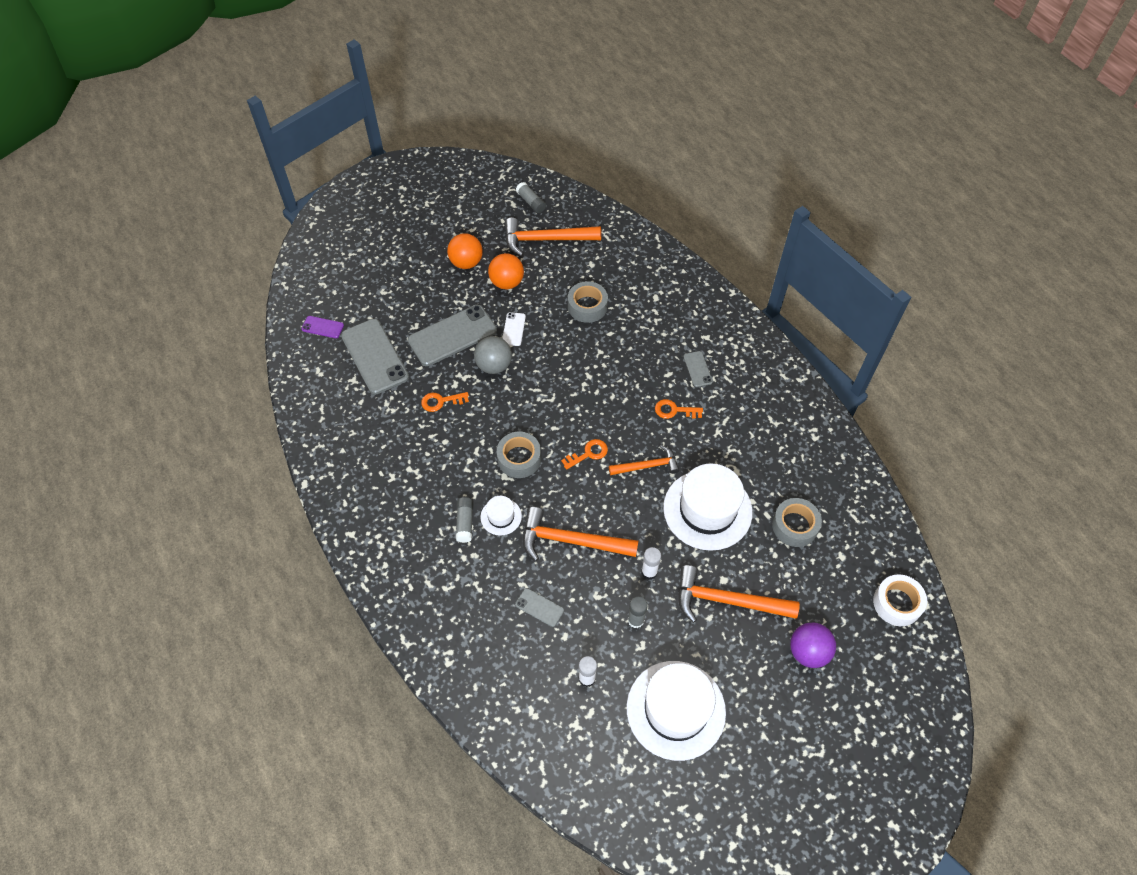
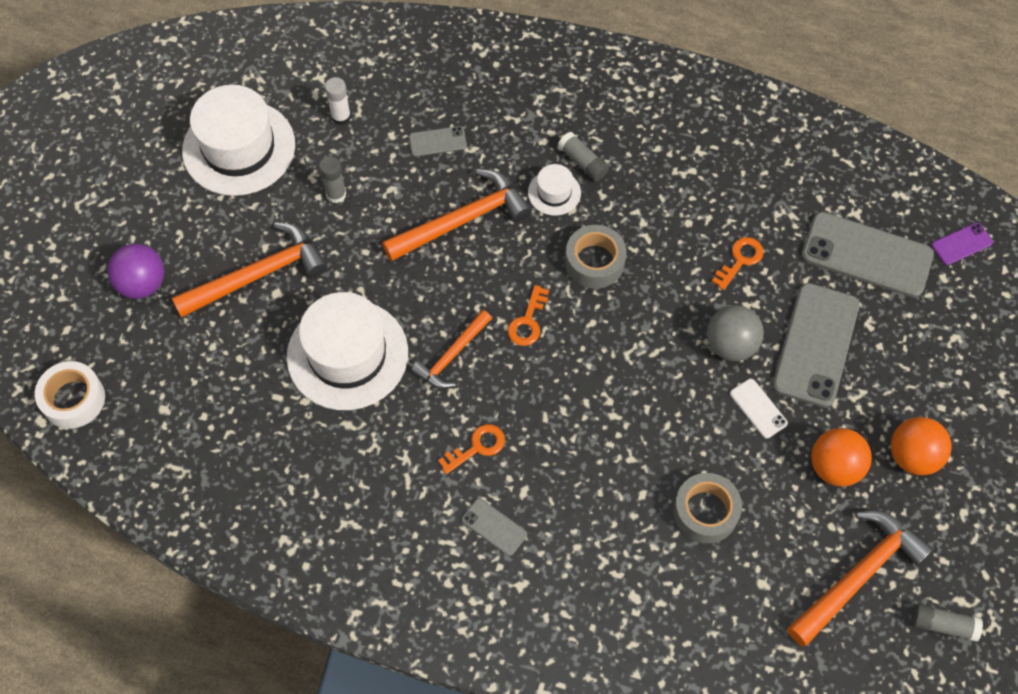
camera: 140 degrees right, 5 degrees up
white glue stick [641,547,661,580] -> none
grey tape [772,498,822,547] -> none

